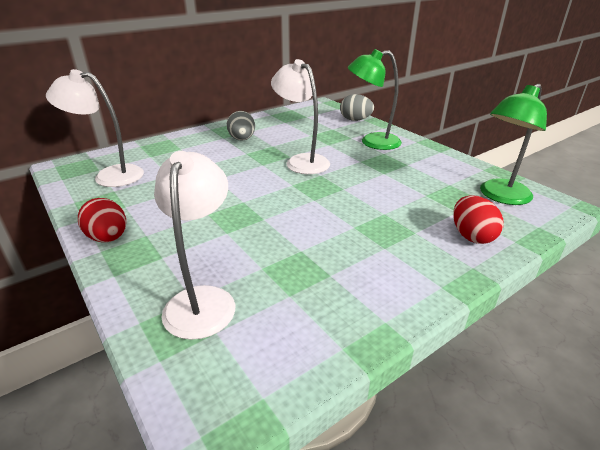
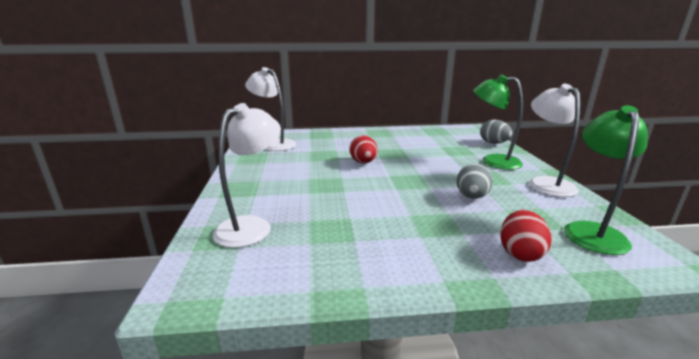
camera: 30 degrees right, 10 degrees down
red egg [78,198,126,242] -> red egg moved to [350,135,378,164]
grey egg [227,111,255,141] -> grey egg moved to [457,164,493,199]
white lamp [271,59,330,174] -> white lamp moved to [529,84,580,197]
green lamp [480,84,547,205] -> green lamp turned 120 degrees clockwise [564,105,648,255]

